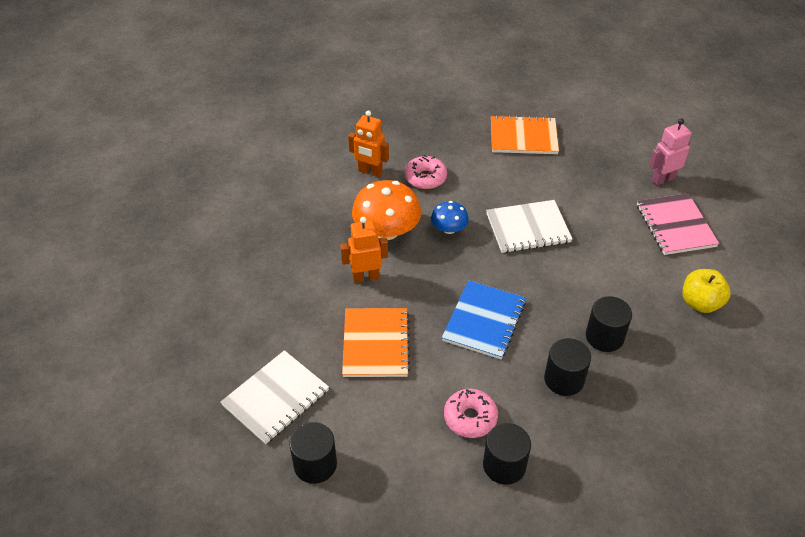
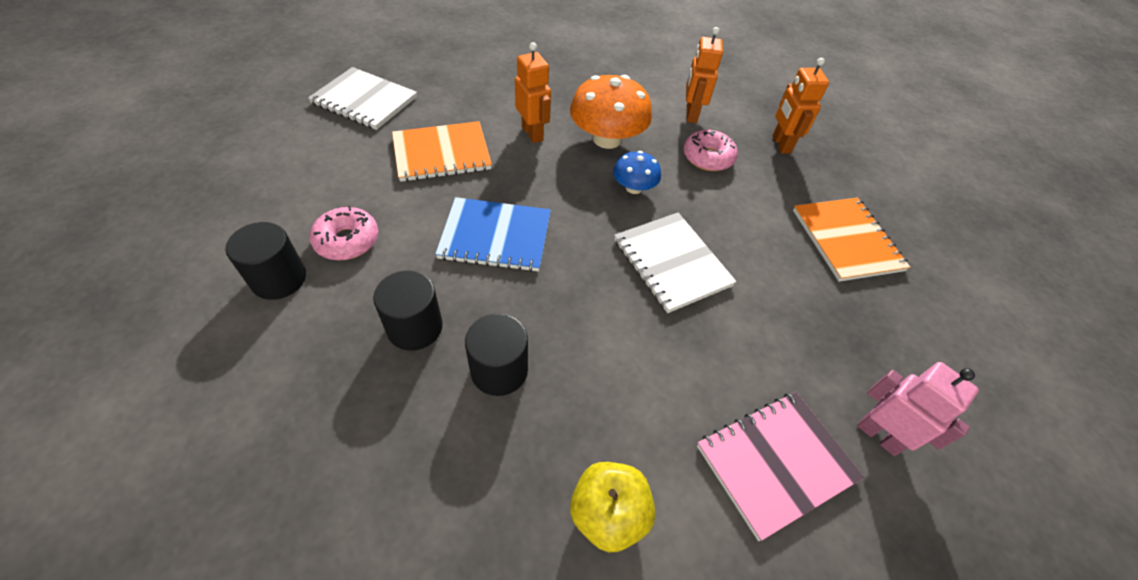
camera: 70 degrees right, 5 degrees up
black cylinder [289,422,337,484] -> none
none -> orange robot [772,58,829,154]

